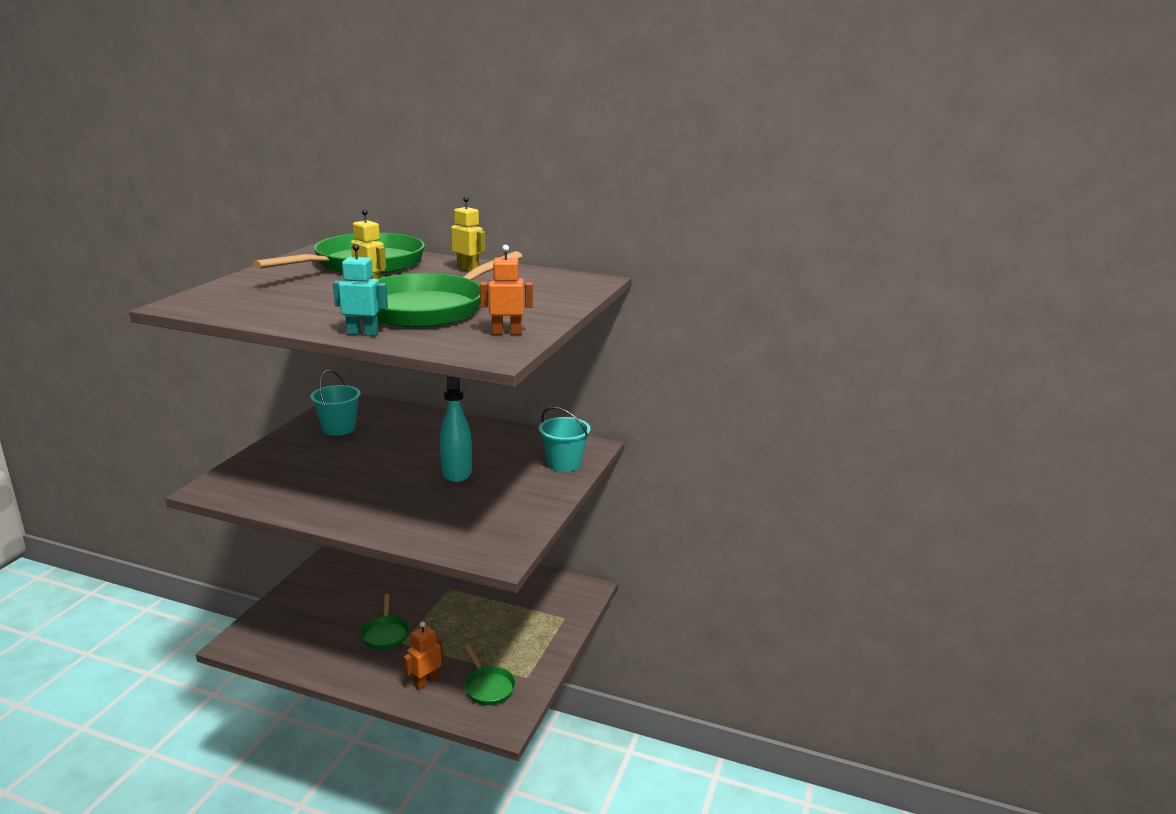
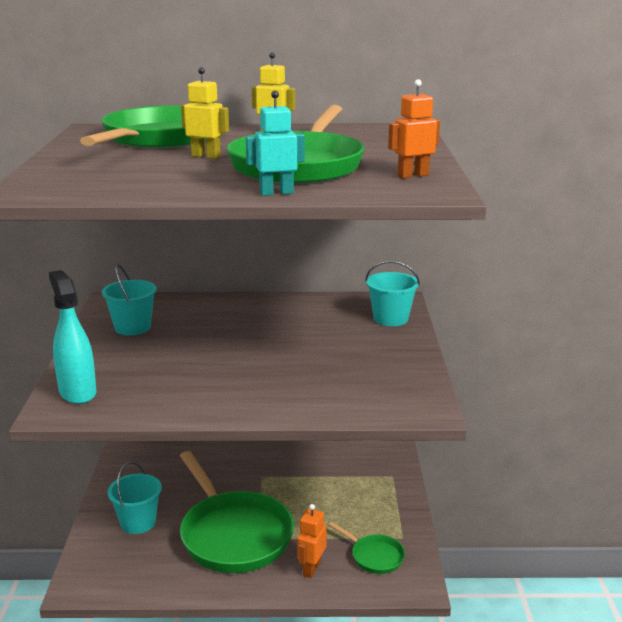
camera: 20 degrees left, 0 degrees up
green pan [361,594,409,650] -> green pan [180,451,294,573], size x2.21
turquoise spray bottle [440,376,472,482] -> turquoise spray bottle moved to [49,270,97,404]
none -> turquoise bucket [108,461,162,534]

